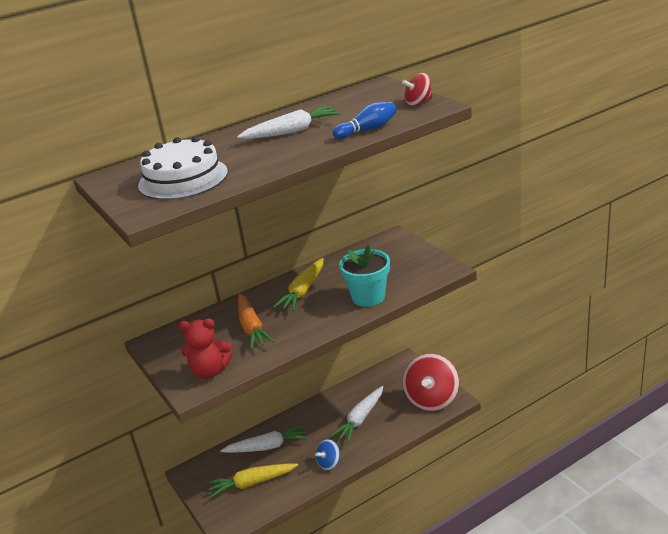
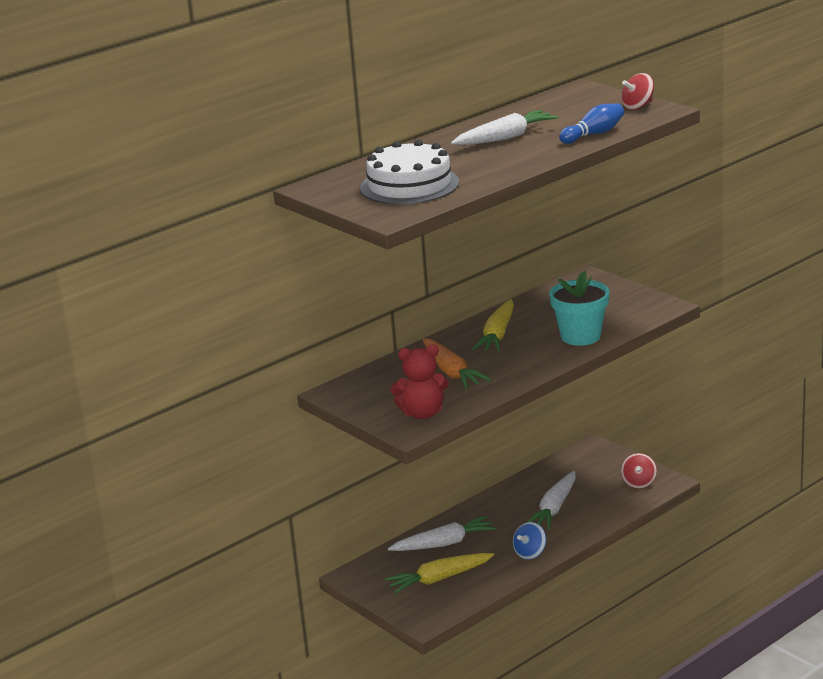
camera: 10 degrees left, 5 degrees down
red spinning top [403,353,459,411] -> red spinning top [621,453,657,489], size x0.50

